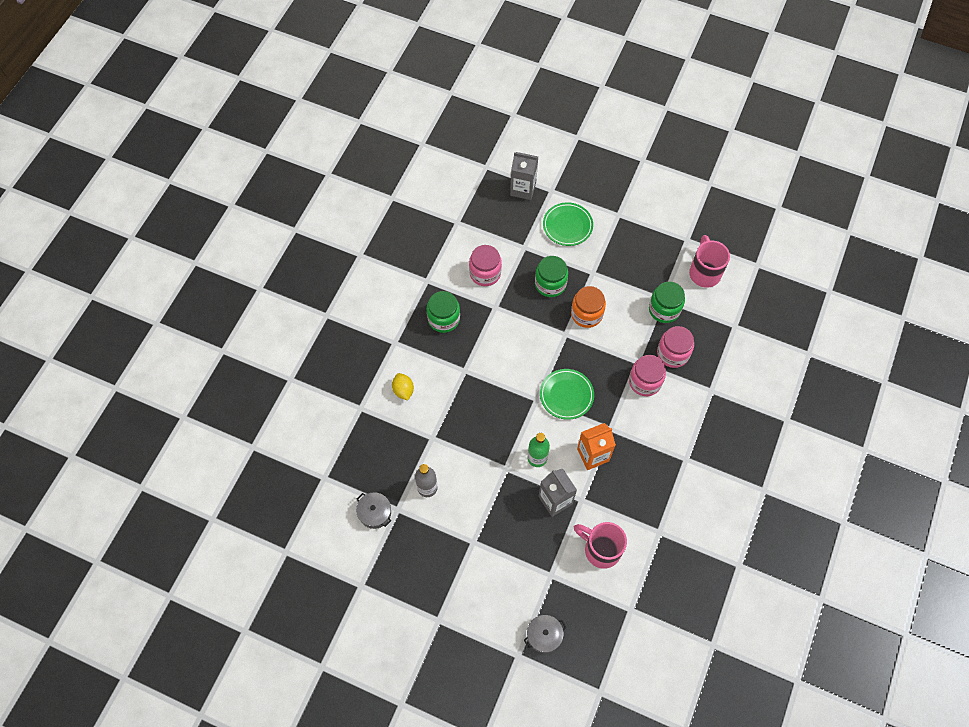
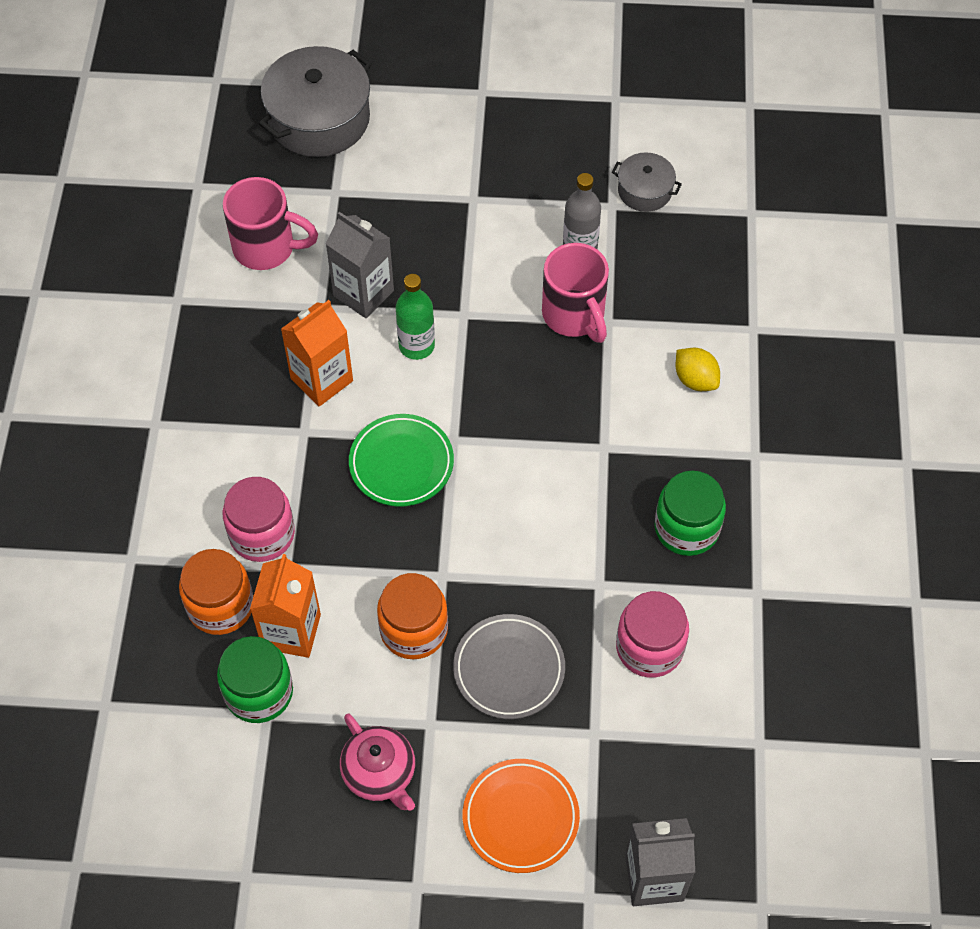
camera: 160 degrees right, 5 degrees down
grey pot [524,615,567,653] -> grey pot [259,46,372,157], size x1.91
green jar [535,256,568,297] -> grey plate [453,614,565,719]
green plate [543,202,593,246] -> orange plate [463,759,580,873]
pink jar [657,326,694,368] -> orange jar [179,549,253,635]
pink mug [689,235,730,288] -> pink mug moved to [542,243,609,343]
none -> orange carton [250,554,321,658]
none -> pink teapot [340,713,415,811]

